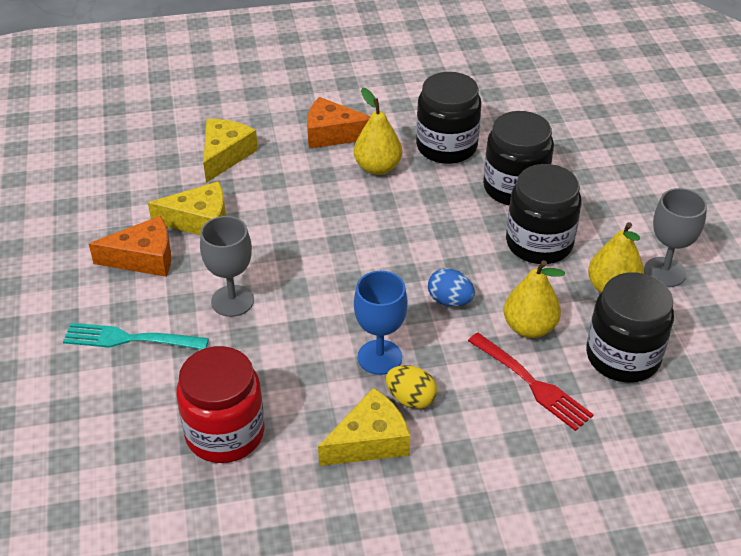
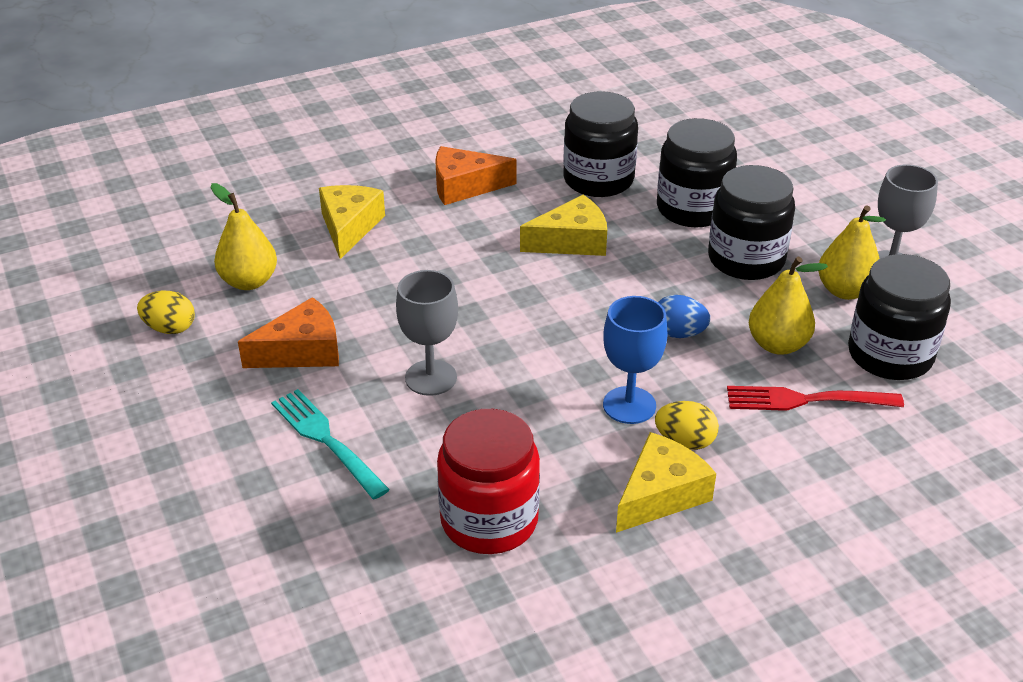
camera: 15 degrees left, 5 degrees down
turquoise fork [63,323,209,350] -> turquoise fork turned 60 degrees clockwise [271,389,390,499]
yellow cheese [148,181,226,235] -> yellow cheese moved to [520,195,607,256]
yellow pear [354,88,402,175] -> yellow pear moved to [210,183,277,290]
red fork [468,333,594,431] -> red fork turned 150 degrees clockwise [727,386,904,411]
none -> yellow egg [137,291,195,334]

